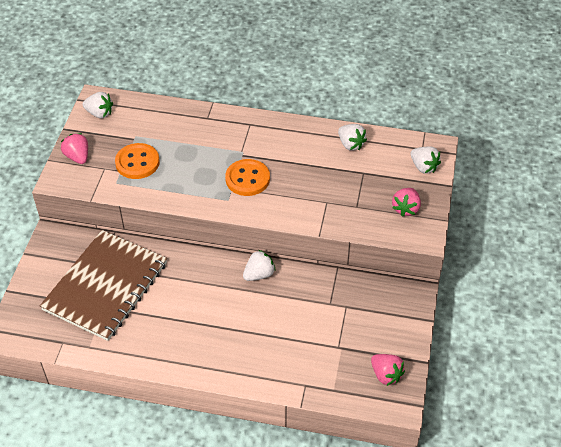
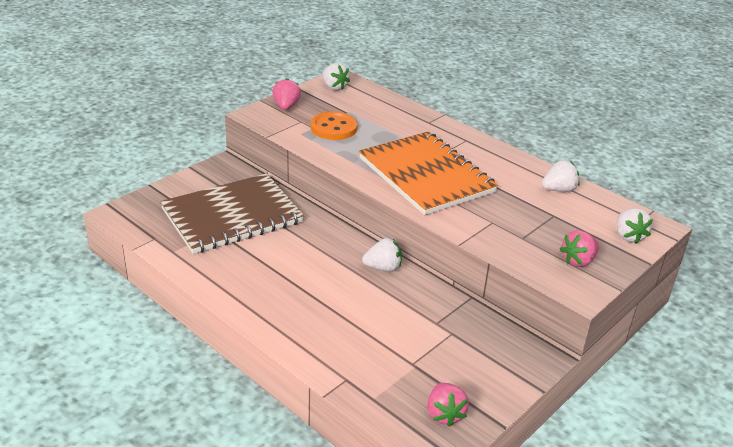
camera: 30 degrees right, 15 degrees down
orange button [225,159,270,196] -> orange notebook [359,131,498,215]
white strawberry [338,124,367,151] -> white strawberry turned 105 degrees counterclockwise [542,160,580,192]

